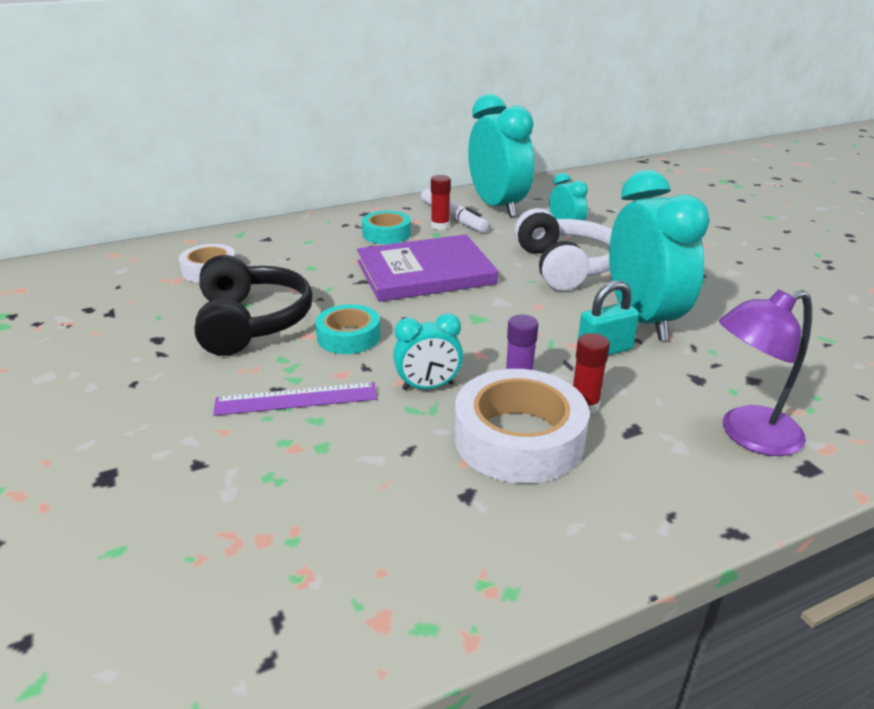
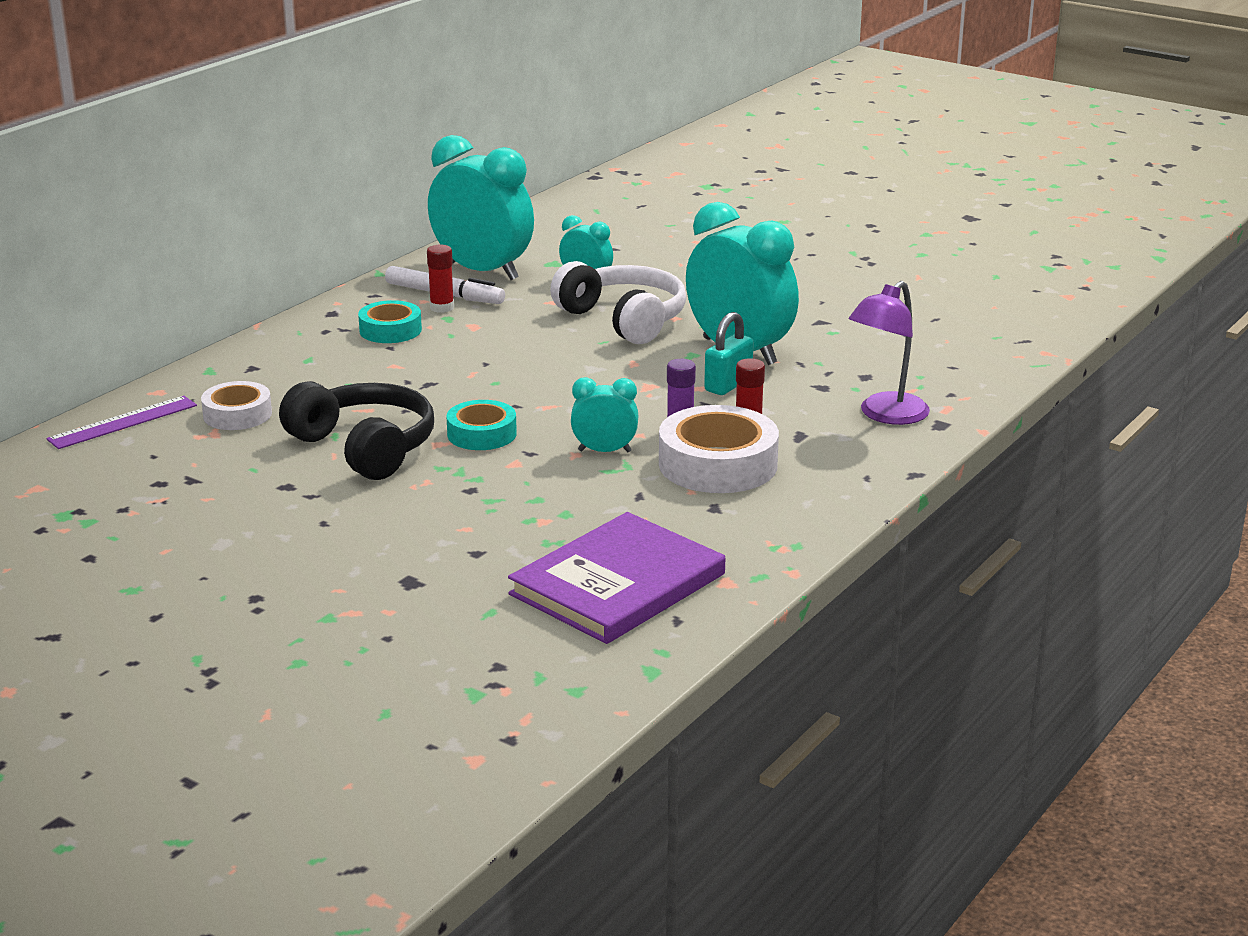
camera: 30 degrees left, 5 degrees down
purple ruler [213,382,377,416] -> purple ruler moved to [46,396,197,449]
purple book [357,234,498,302] -> purple book moved to [508,512,725,644]
turquoise clock [393,313,463,390] -> turquoise clock turned 135 degrees counterclockwise [571,377,638,452]

